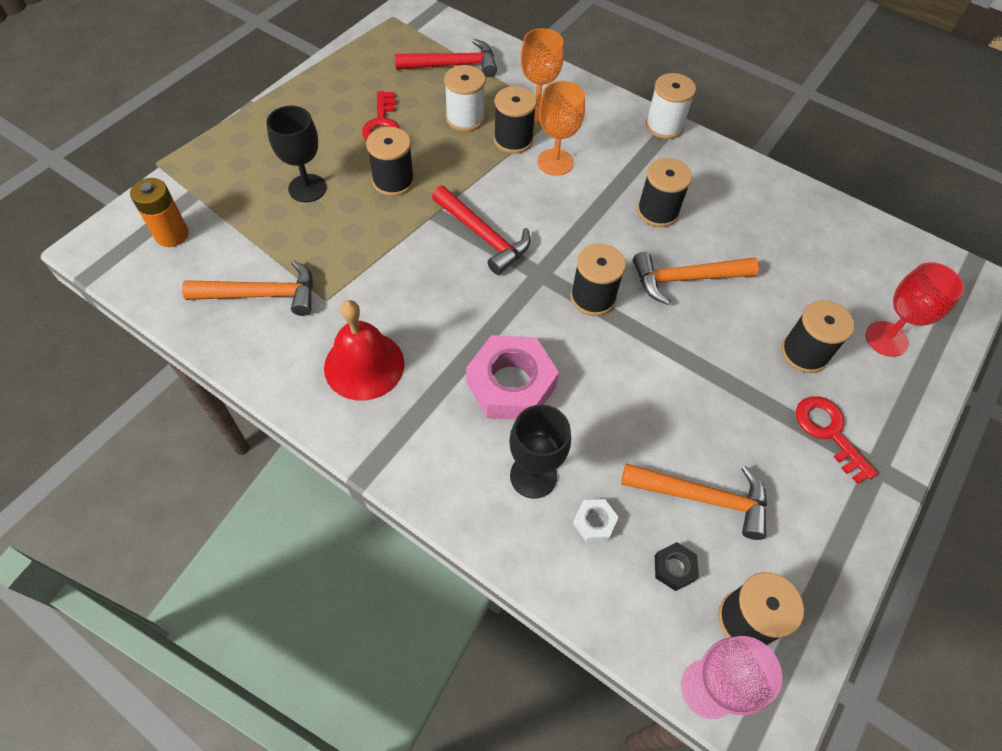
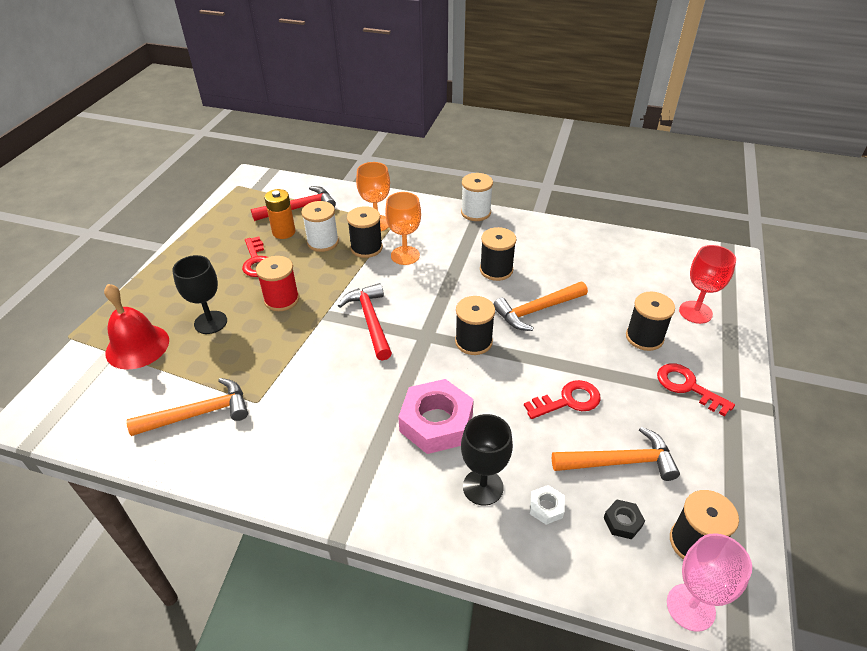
camera: 15 degrees left, 15 degrees down
orange battery [130,178,189,247] -> orange battery moved to [264,189,296,239]
red bell [324,300,405,401] -> red bell moved to [104,284,169,370]
black spool [366,127,414,196] -> red spool [256,256,299,311]
red hammer [432,186,531,275] -> red hammer turned 135 degrees counterclockwise [338,283,392,361]
none -> red key [524,380,601,419]

